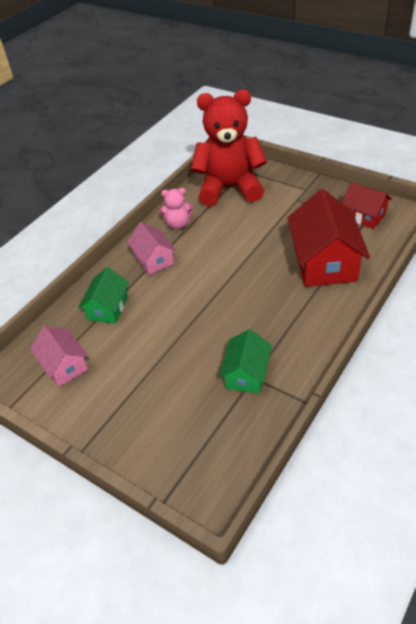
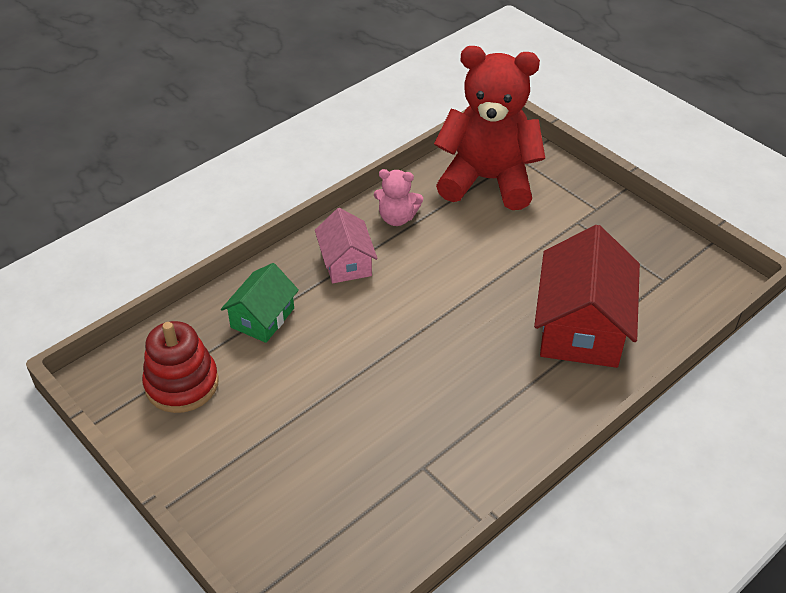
camera: 10 degrees right, 0 degrees up
pink house [30,326,88,387] -> red stacking toy [142,321,219,413]
green house [219,329,272,394] -> none
red house [342,182,392,229] -> none

